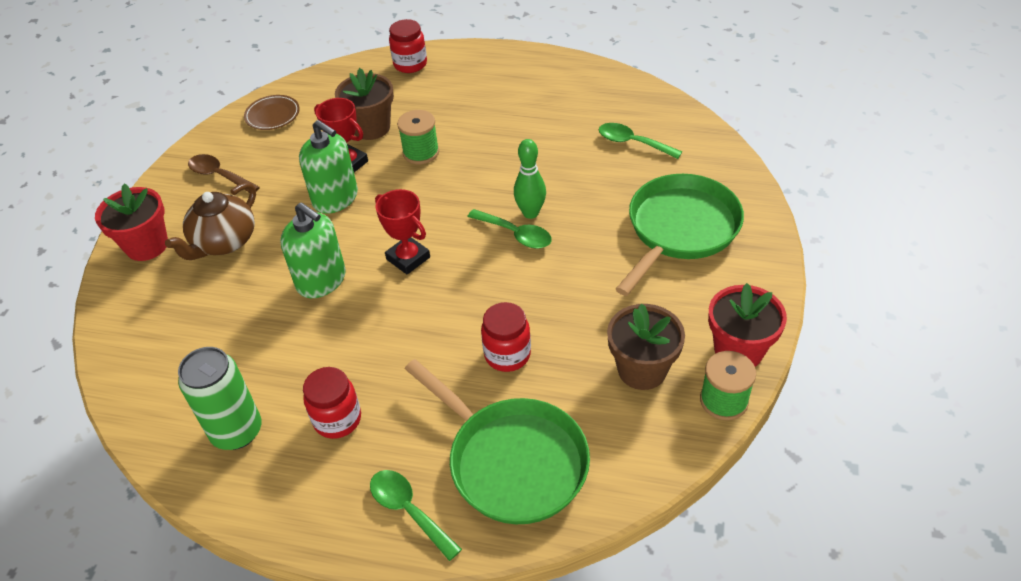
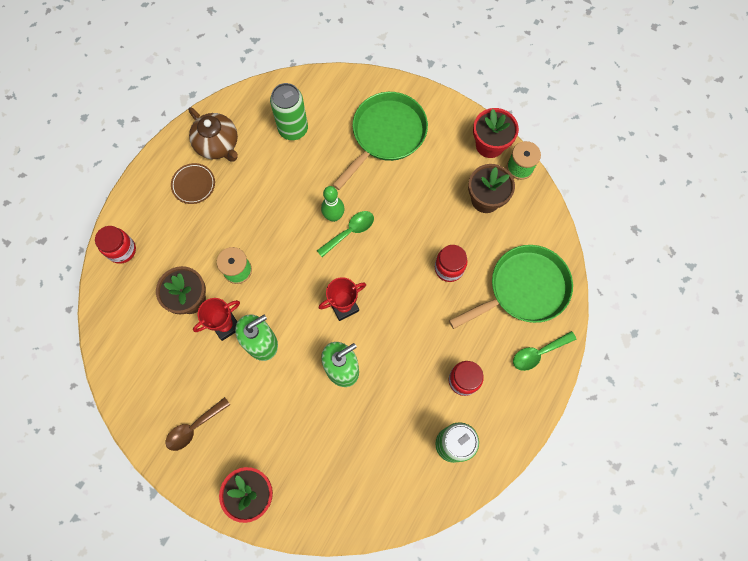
camera: 75 degrees left, 25 degrees up
brown teapot [165,183,256,260] -> brown teapot moved to [188,107,238,162]
brown plate [244,95,300,130] -> brown plate moved to [171,163,215,204]
green spoon [598,123,682,159] -> green can [270,83,308,140]
green pan [616,174,744,296] -> green pan turned 75 degrees clockwise [332,92,428,190]

